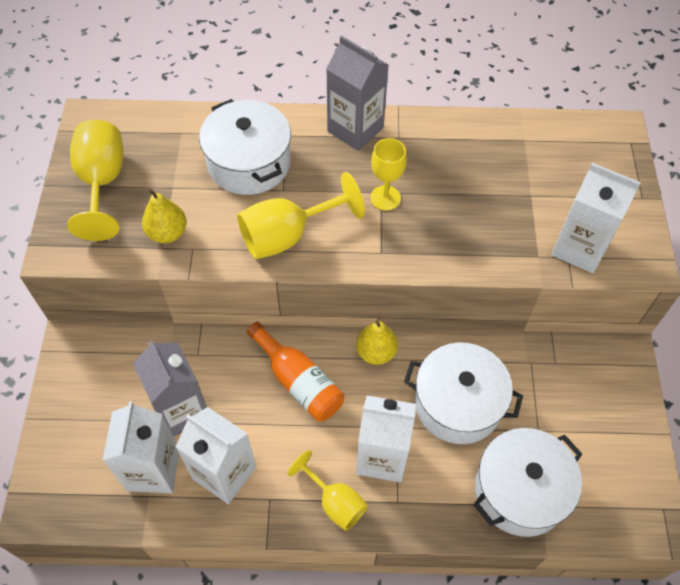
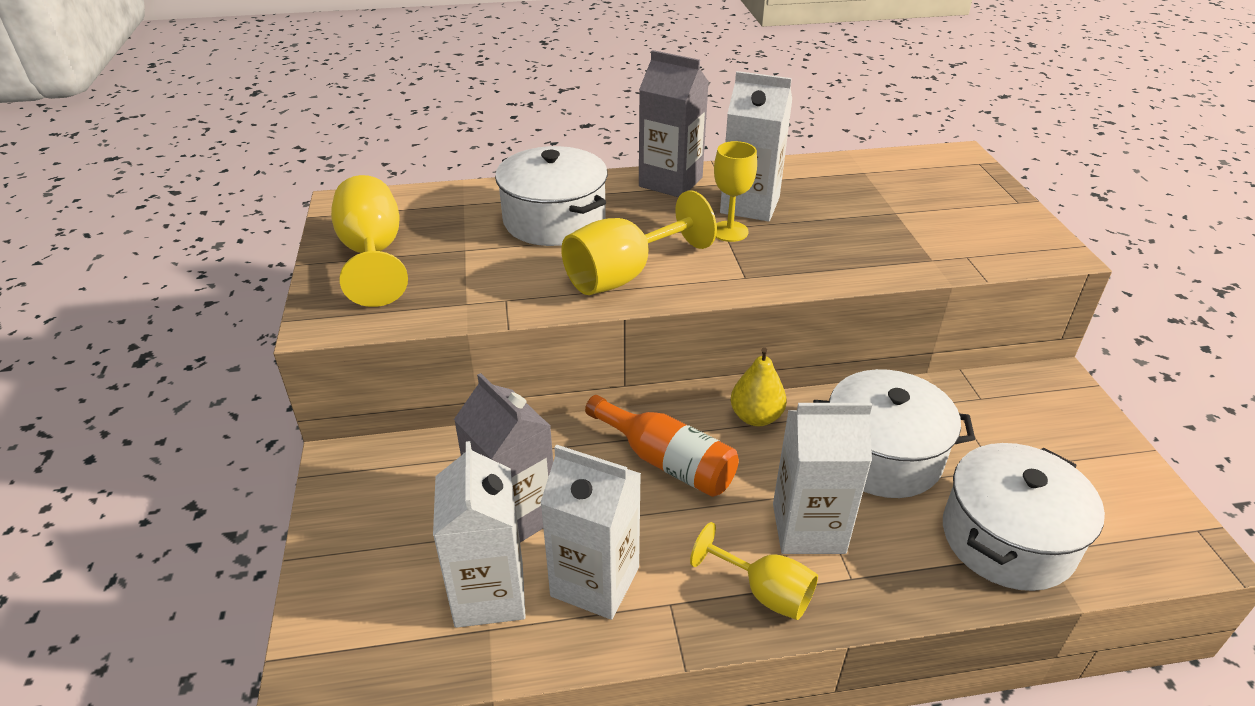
camera: 10 degrees left, 20 degrees down
yellow pear [142,189,187,243] -> none
white carton [551,163,641,273] -> white carton moved to [720,71,792,222]

